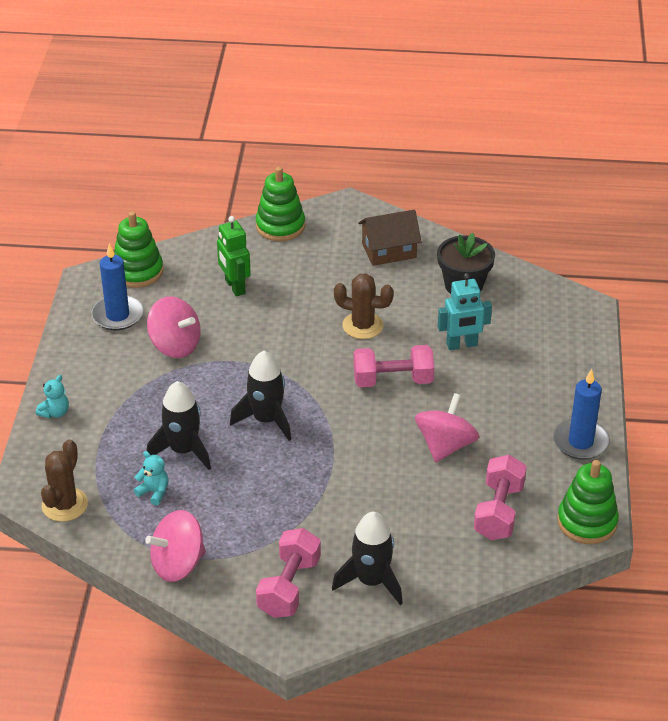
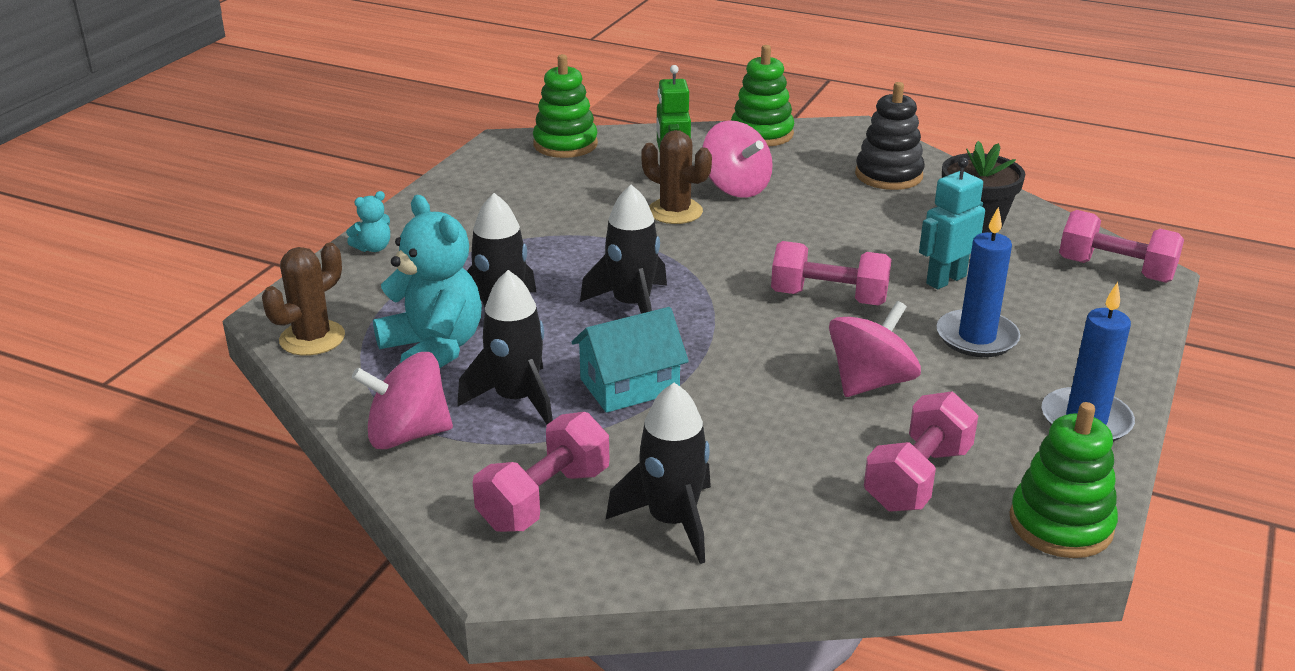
camera: 20 degrees right, 10 degrees down
blue candle [91,244,143,330] -> blue candle moved to [936,207,1020,357]
turquoise teddy bear [134,451,169,505] -> turquoise teddy bear [373,195,482,368], size x2.20
pink spinning top [147,296,201,358] -> pink spinning top moved to [702,120,773,198]
brown cactus [334,273,394,339] -> brown cactus moved to [641,130,712,224]
brown house [358,210,422,266] -> black stacking toy [855,82,925,190]
turquoise robot [438,273,492,350] -> turquoise robot turned 135 degrees clockwise [919,158,985,289]
none -> black rocket [457,270,553,424]
none -> turquoise house [572,307,689,413]
none -> pink dumbbell [1059,210,1184,283]

